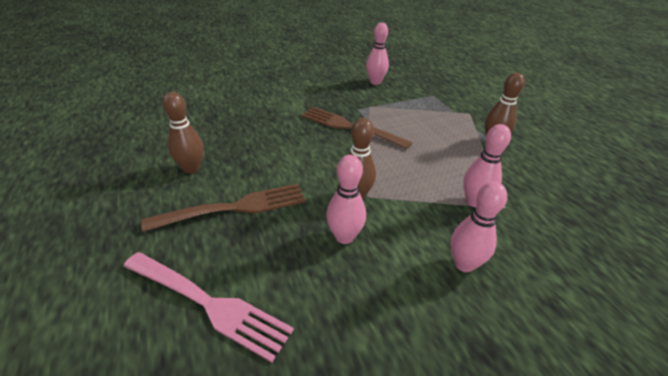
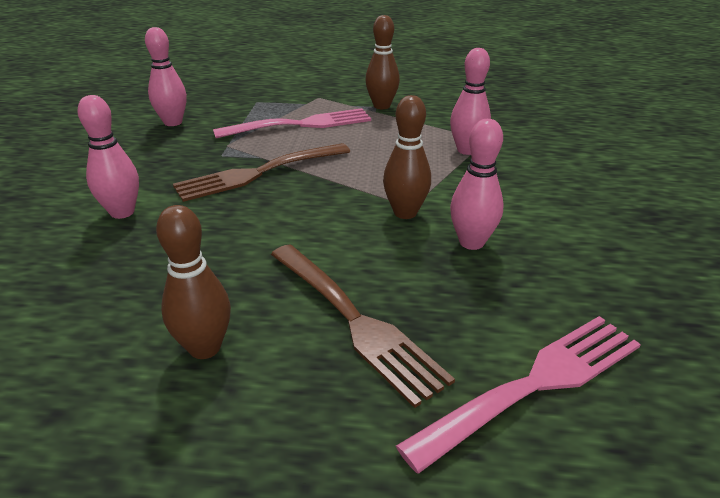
camera: 60 degrees left, 5 degrees down
brown fork [141,184,305,232] -> brown fork turned 135 degrees clockwise [271,244,455,408]
pink bowling pin [451,182,507,272] -> pink bowling pin moved to [77,95,139,219]
none -> pink fork [213,108,371,138]

